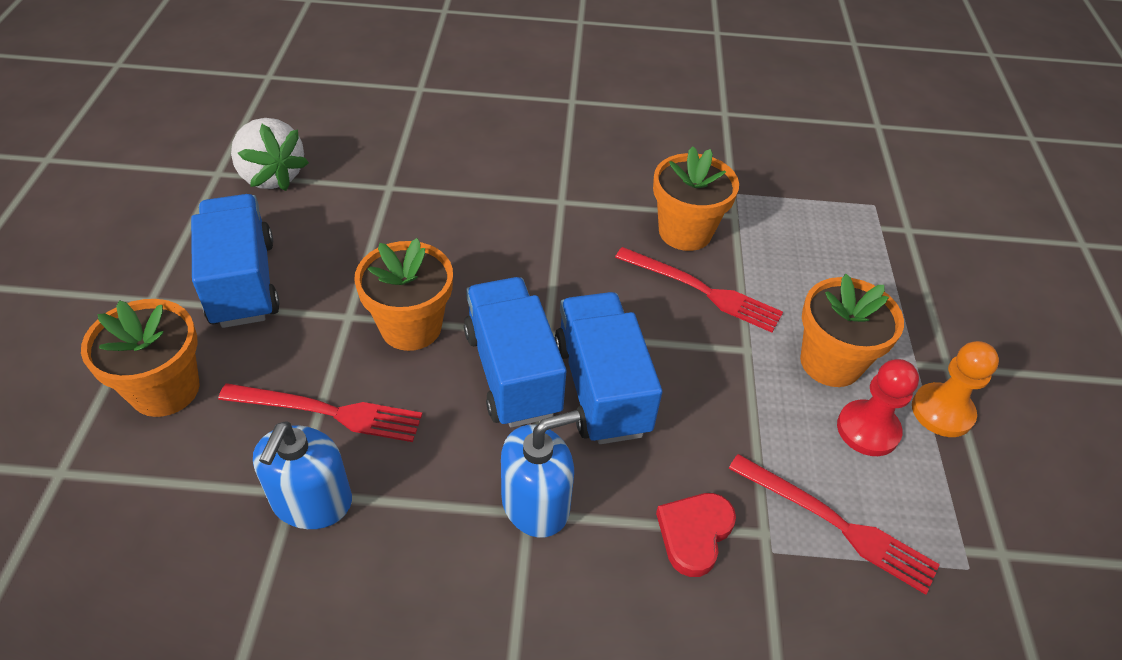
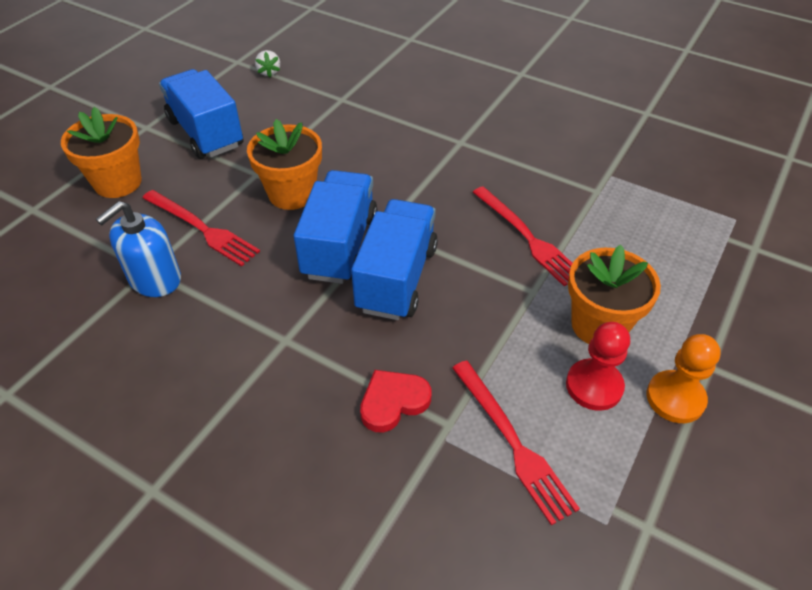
camera: 30 degrees right, 0 degrees up
blue truck [191,194,280,328] -> blue truck turned 45 degrees counterclockwise [159,69,244,159]
white strawberry [231,118,309,191] -> white strawberry [255,50,280,77], size x0.48
blue soap dispenser [501,410,580,538] -> none
orange flower pot [653,146,739,251] -> none

